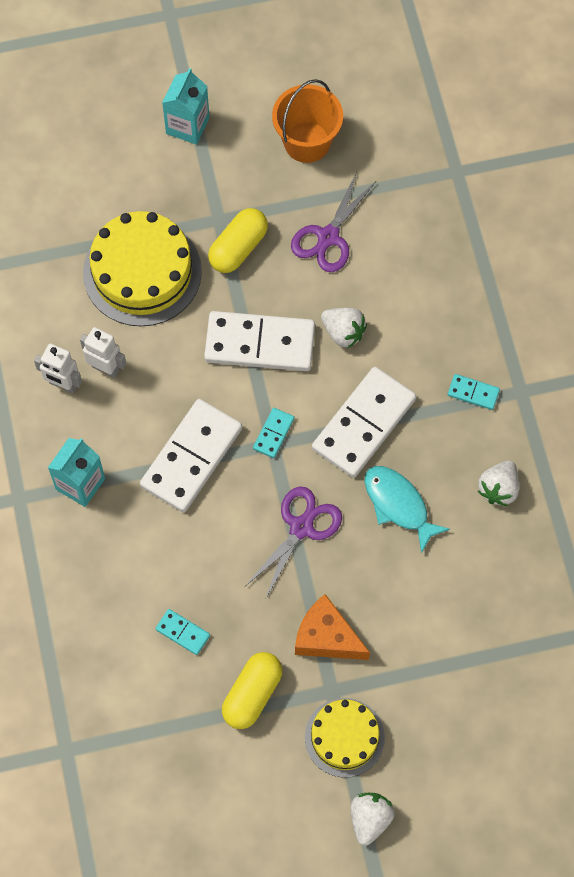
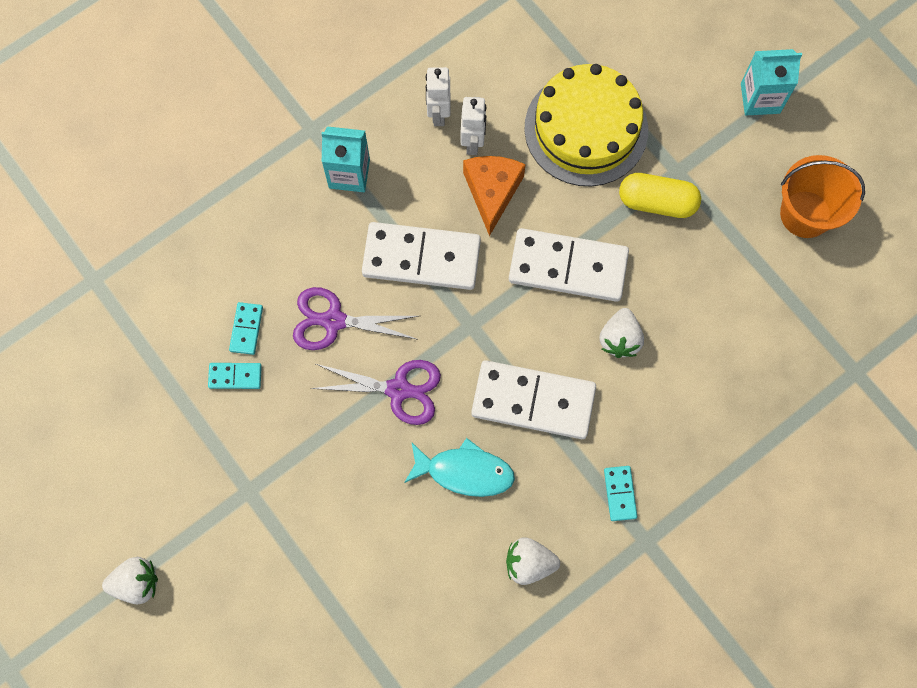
camera: 65 degrees right, 5 degrees up
white domino [204,311,315,371] -> white domino turned 60 degrees counterclockwise [509,228,629,302]
yellow capsule [222,652,282,729] -> none
turquoise domino [253,408,294,458] -> turquoise domino moved to [208,363,262,389]
purple scissors [291,172,377,272] -> purple scissors moved to [293,287,419,350]
orange cheese [295,594,370,660] -> orange cheese moved to [463,156,526,236]
yellow cake [305,698,385,778] -> none
turquoise fish [365,466,450,554] -> turquoise fish turned 75 degrees clockwise [404,438,515,497]

